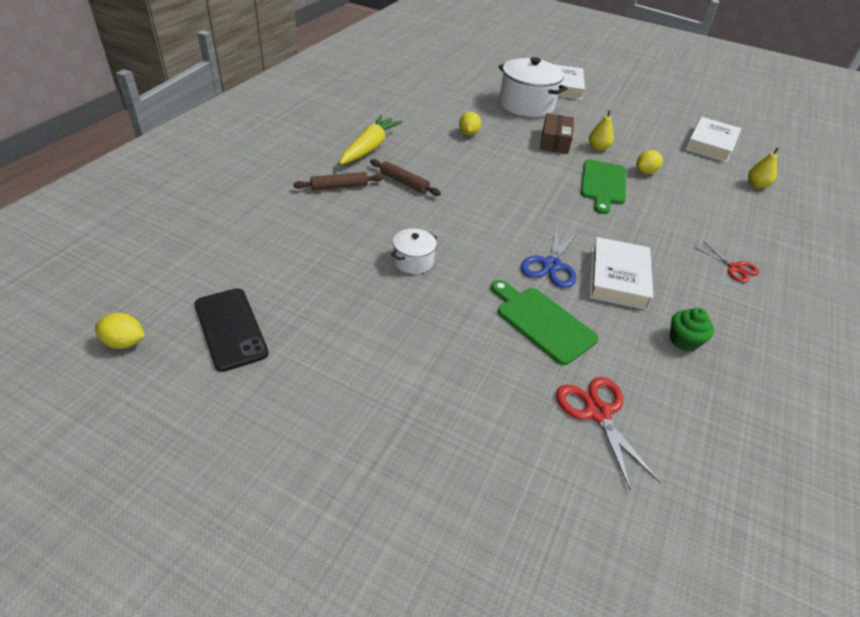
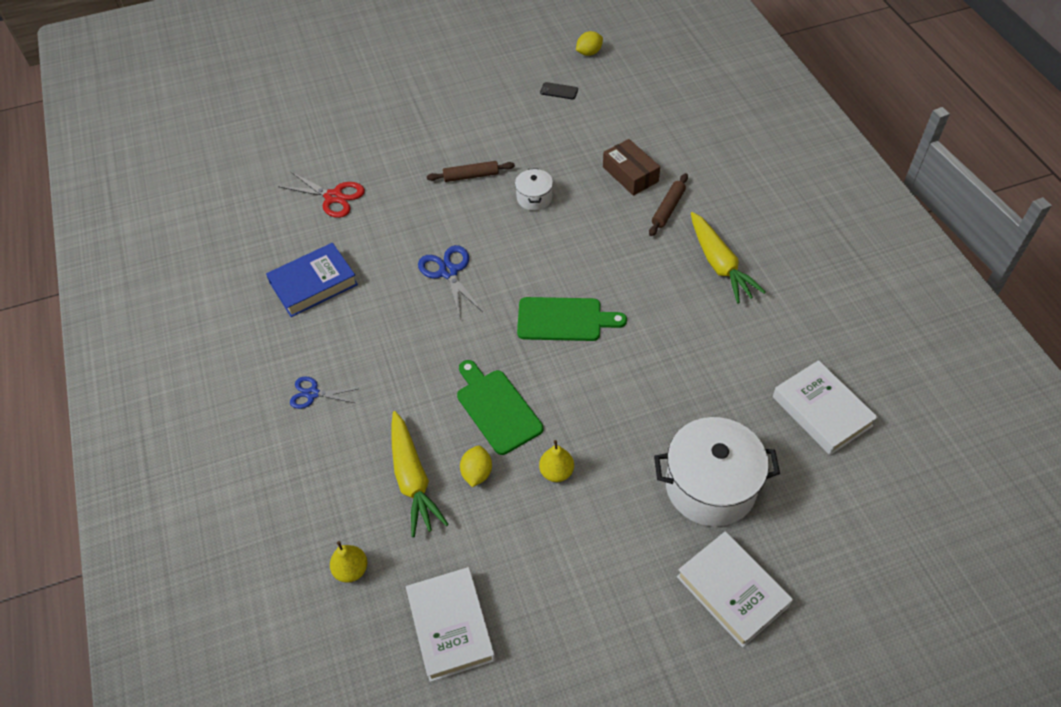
camera: 140 degrees right, 10 degrees up
black phone [195,288,269,372] -> black phone [540,82,578,99], size x0.51
brown rolling pin [370,159,441,196] -> brown rolling pin moved to [427,161,515,182]
yellow lemon [459,112,481,136] -> none
green cutting board [491,280,599,365] -> green cutting board moved to [517,297,627,341]
brown box [540,113,574,154] -> brown box moved to [603,139,660,196]
white book [590,237,653,310] -> white book moved to [773,360,878,455]
green cupcake [670,308,714,351] -> blue book [266,243,358,317]
red scissors [694,242,759,283] -> blue scissors [290,377,358,409]
none -> yellow carrot [391,411,449,537]

